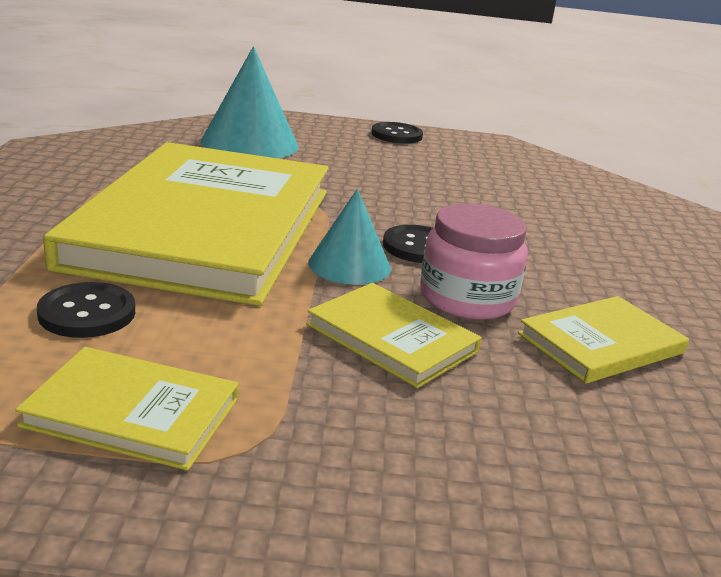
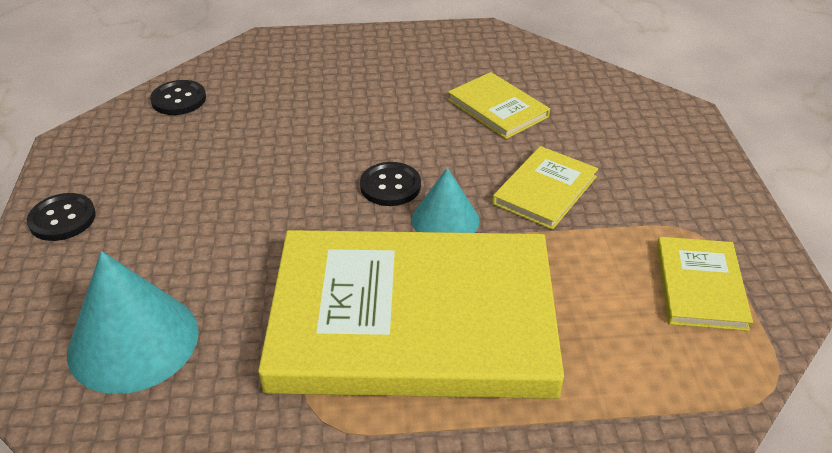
camera: 95 degrees left, 15 degrees up
black button [37,282,135,338] -> black button moved to [150,80,206,115]
pink jar [420,203,528,320] -> none

